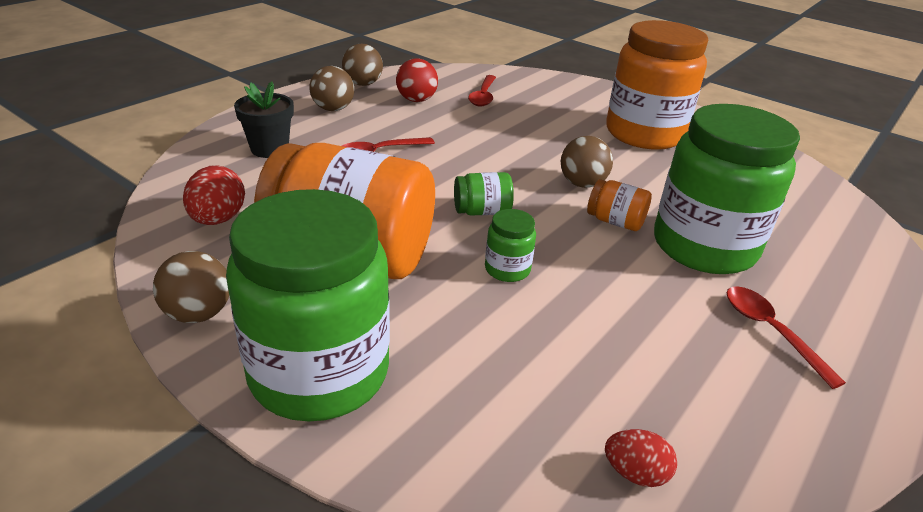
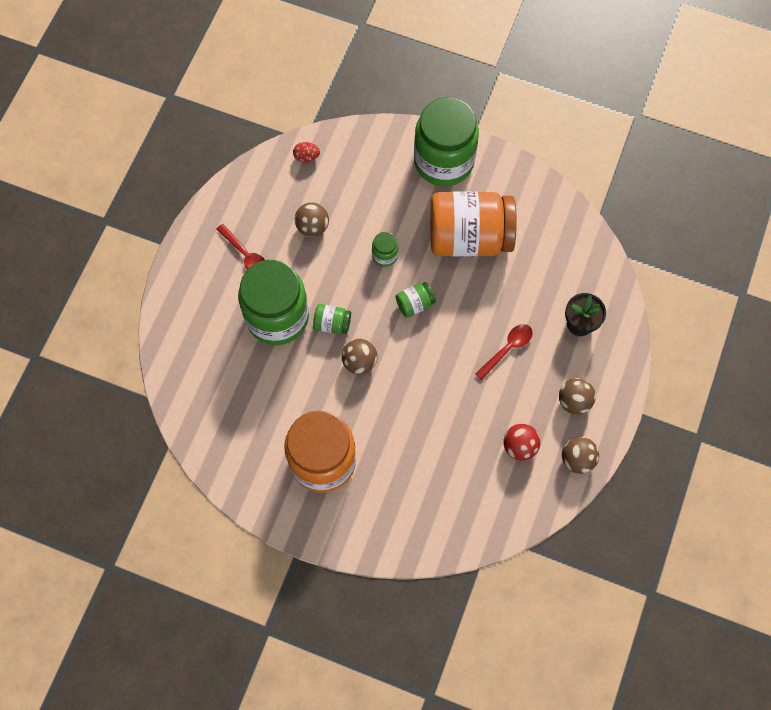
camera: 165 degrees right, 35 degrees up
brown ball [153,251,229,323] -> brown ball moved to [295,202,329,237]
red egg [183,165,245,225] -> none
red spoon [468,75,496,107] -> none
orange jar [587,179,652,231] -> green jar [313,304,351,334]

